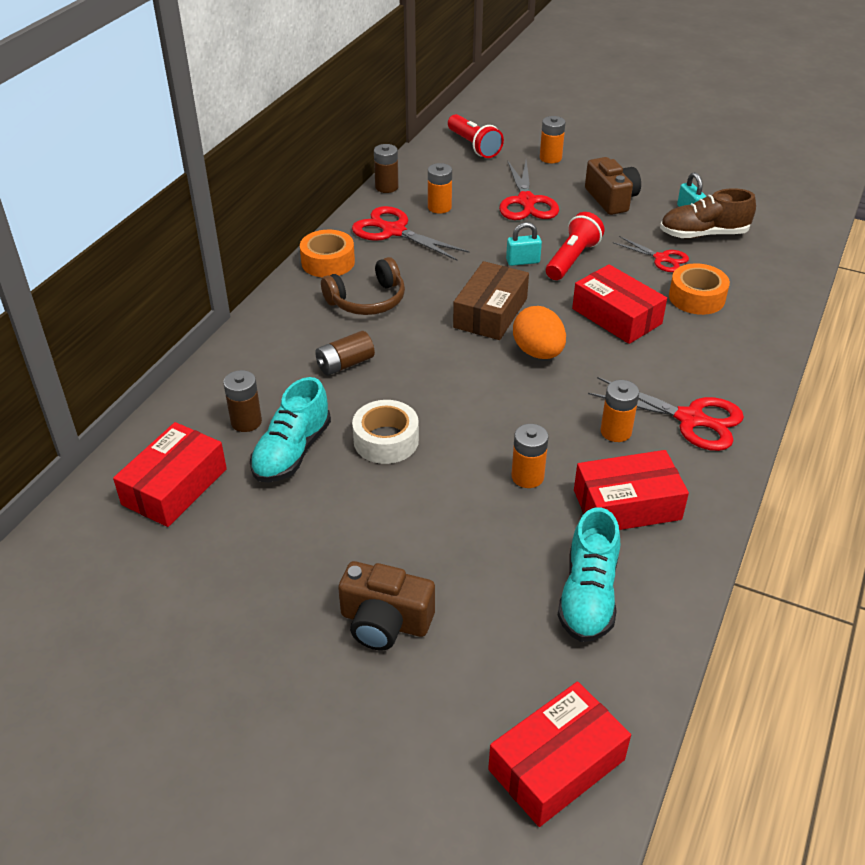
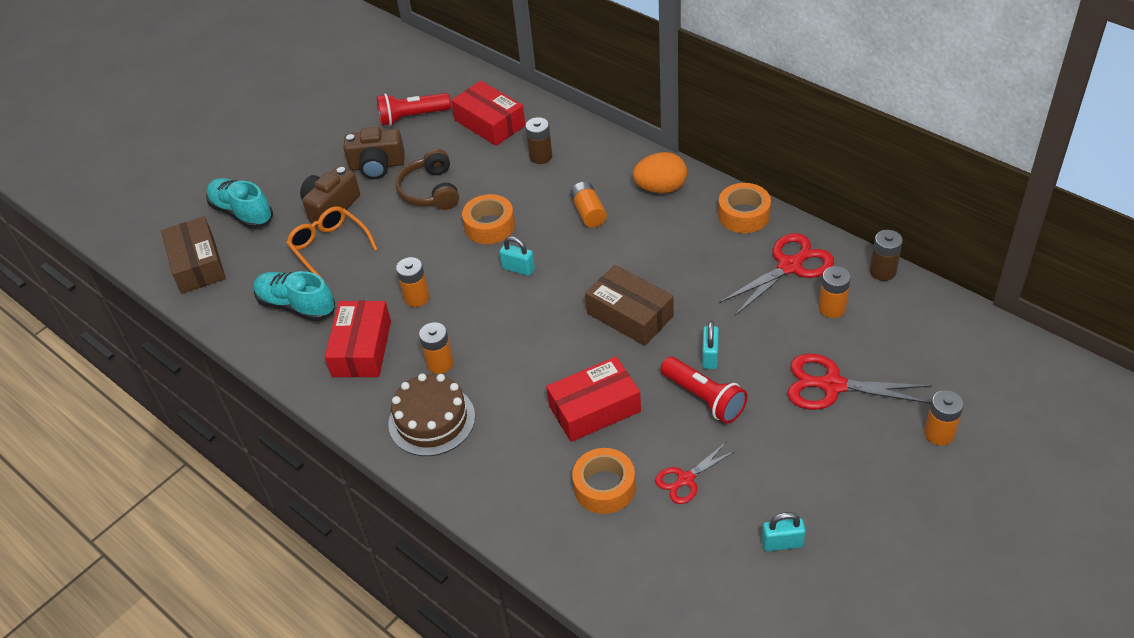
camera: 110 degrees right, 5 degrees up
turquoise shoe [250,377,331,482] -> turquoise shoe moved to [206,178,273,229]
brown battery [315,331,375,376] -> orange battery [570,182,607,228]
brown headphones [321,257,405,315] -> brown headphones moved to [396,149,459,210]
white tape [352,400,419,464] -> orange tape [462,194,515,244]
red flashlight [448,114,504,158] -> red flashlight moved to [377,93,451,126]
red box [488,682,631,827] -> brown box [161,216,226,294]
orange egg [513,306,566,359] -> orange egg moved to [633,152,687,193]
brown camera [585,157,641,215] -> brown camera moved to [343,127,405,179]
red scissors [588,377,744,451] -> brown cake [388,373,475,456]
brown shoe [660,188,756,238] -> none
none -> orange glasses [286,206,378,281]
none -> turquoise padlock [499,236,535,276]

